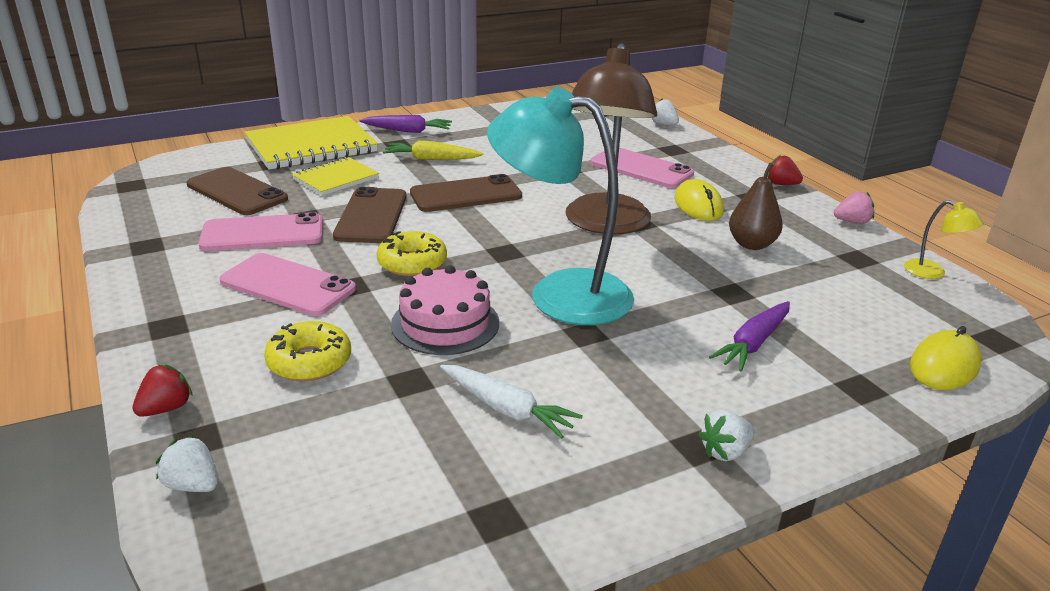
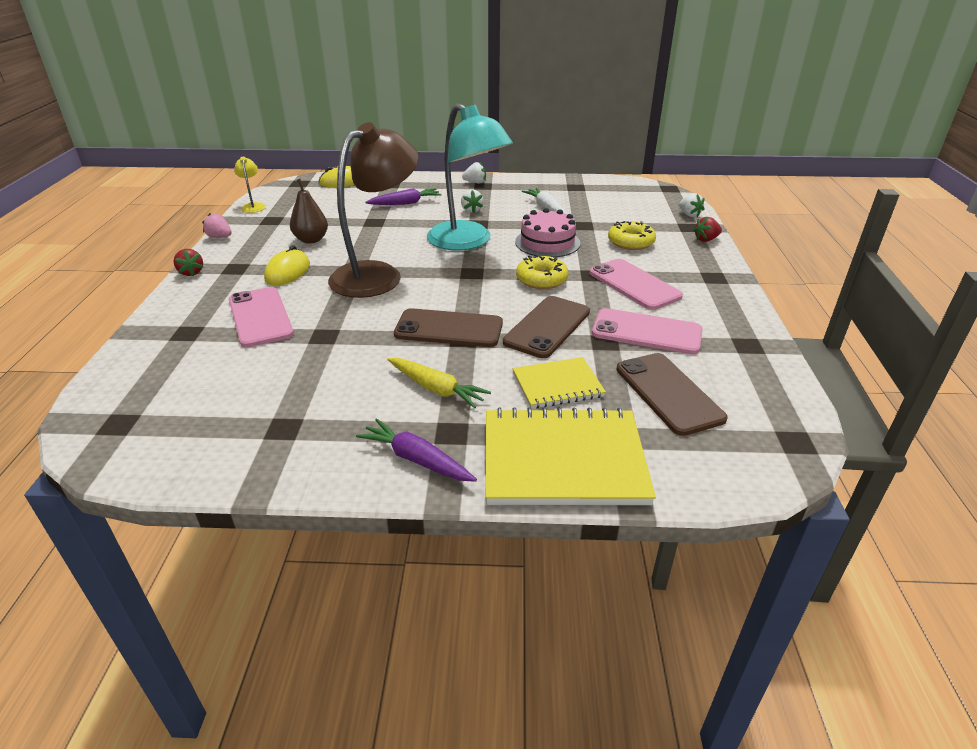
camera: 150 degrees left, 5 degrees up
white strawberry [652,98,679,125] -> white strawberry moved to [461,189,483,213]

